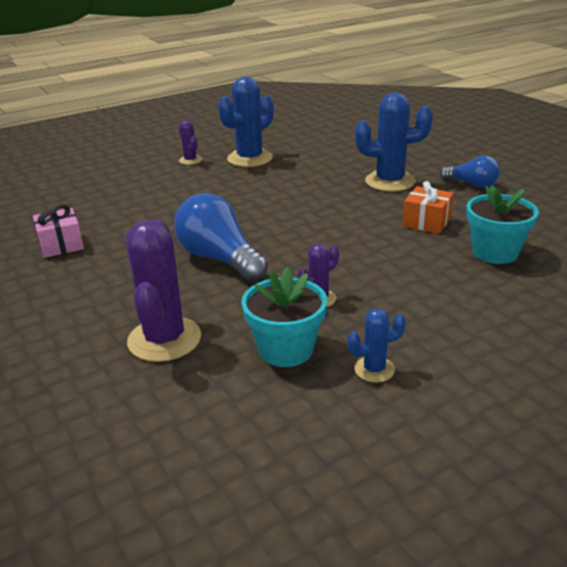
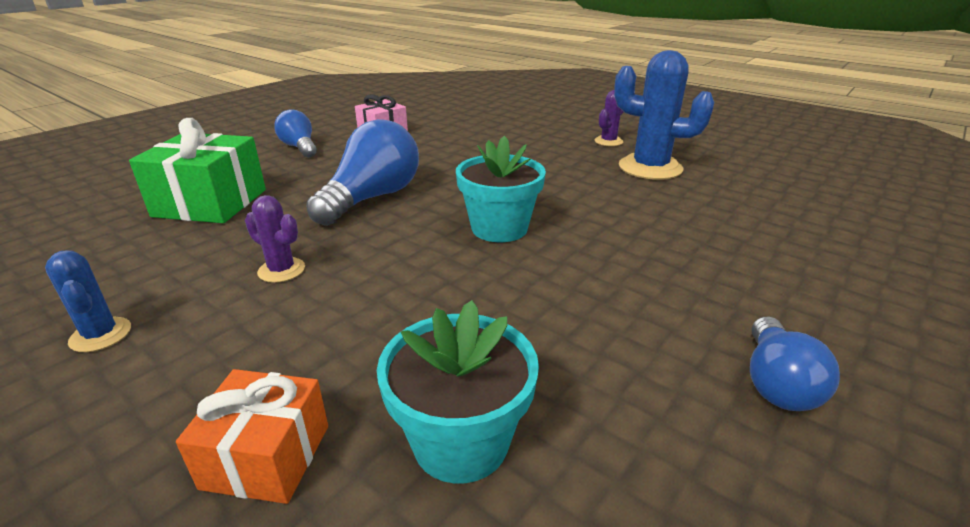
camera: 70 degrees right, 0 degrees up
purple cactus [126,219,201,362] -> green gift [129,118,266,223]
turquoise flower pot [241,267,327,367] -> turquoise flower pot moved to [456,136,546,242]
blue cactus [355,93,433,191] -> none
orange gift [403,181,454,234] -> orange gift moved to [176,369,328,504]
none -> blue light bulb [274,109,317,157]

